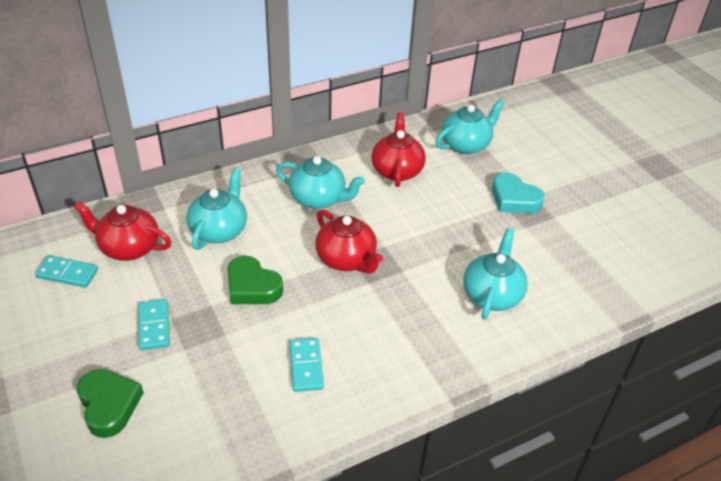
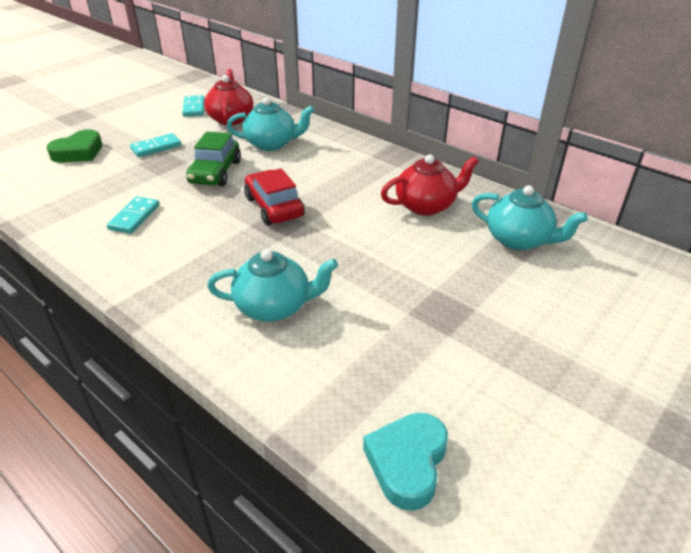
camera: 70 degrees right, 5 degrees down
green heart [227,256,283,304] -> green car [186,132,241,186]
turquoise teapot [276,156,365,209] -> none
turquoise domino [290,338,324,392] -> turquoise domino turned 45 degrees counterclockwise [107,197,159,234]
red teapot [315,209,383,274] -> red car [244,168,305,225]
turquoise heart [492,173,545,213] -> turquoise heart moved to [363,412,448,511]

